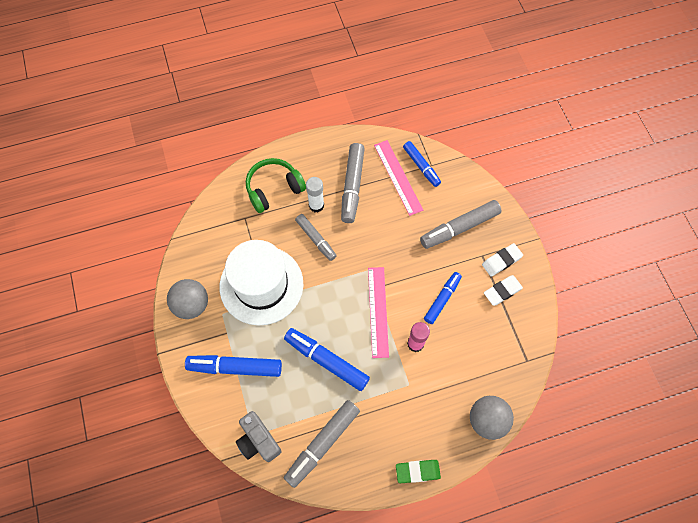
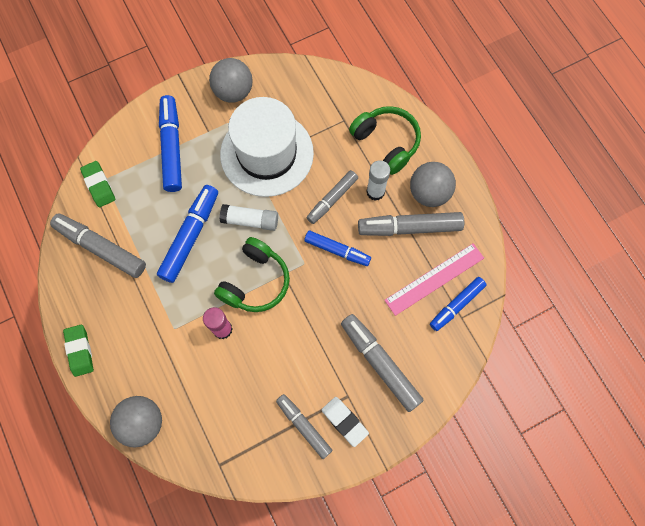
camera: 80 degrees right, 5 degrees up
grey camera [236,411,282,462] -> green eraser [80,161,115,207]
pink ruler [368,267,389,358] -> green headphones [214,237,290,312]
blue marker [424,272,462,324] -> blue marker moved to [304,231,371,266]
white eraser [484,275,523,306] -> grey marker [276,394,333,459]
none -> white glue stick [220,204,278,231]
none -> grey ball [410,162,456,207]

